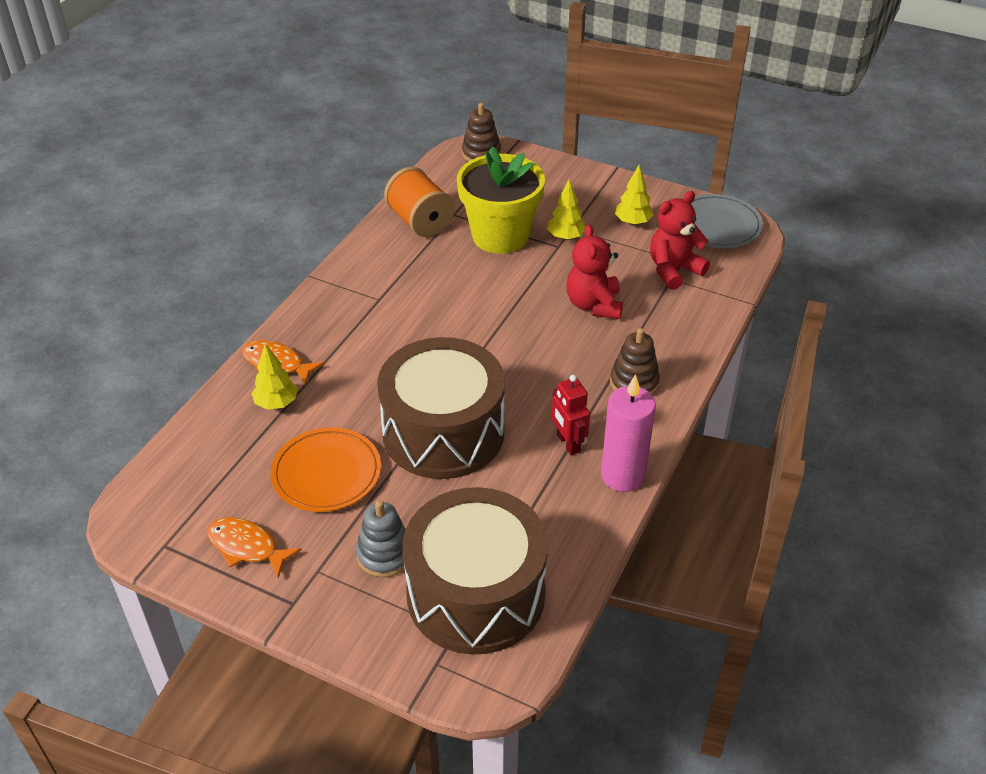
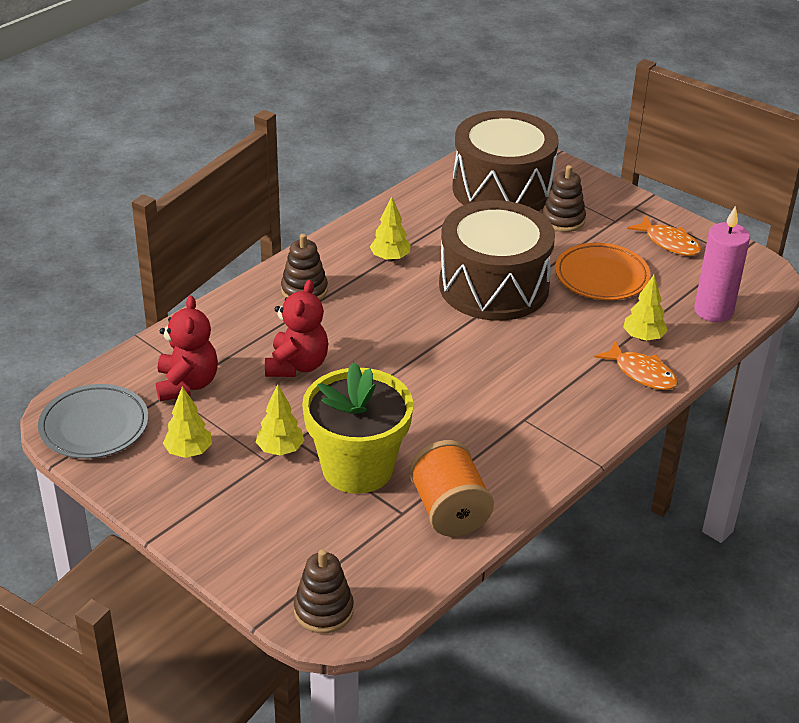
camera: 165 degrees left, 5 degrees down
grey stacking toy [356,500,405,578] -> brown stacking toy [542,165,586,232]
red robot [552,375,590,455] -> yellow tree [370,196,411,262]
pink candle [601,374,656,492] -> pink candle moved to [694,206,750,322]
red teddy bear [650,191,710,290] -> red teddy bear turned 75 degrees counterclockwise [156,296,218,401]

